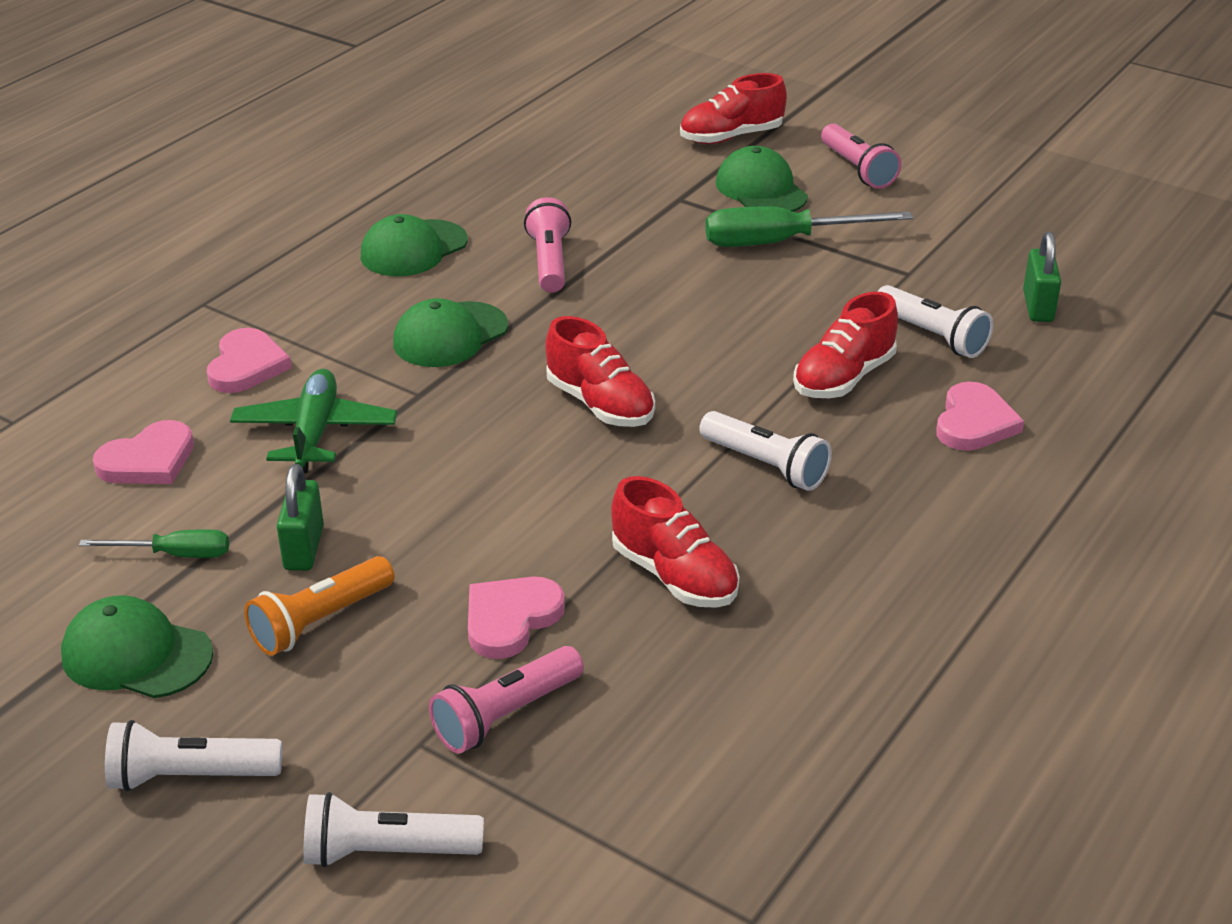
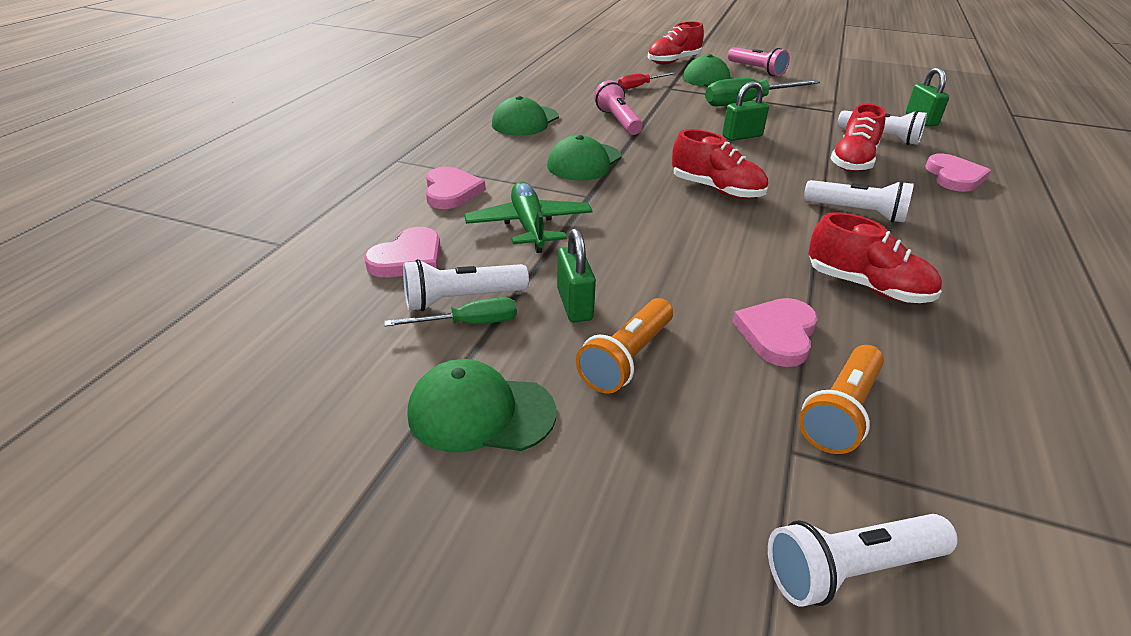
camera: 15 degrees left, 0 degrees up
white flashlight [105,720,282,792] -> white flashlight moved to [403,259,529,311]
pink flashlight [429,646,584,754] -> orange flashlight [799,345,884,454]
none -> red screwdriver [618,72,676,89]
none -> green padlock [722,81,769,141]

